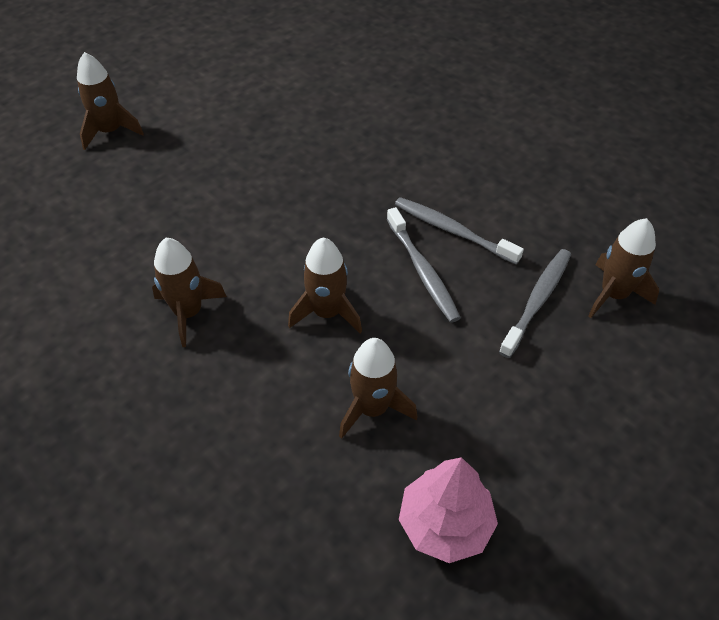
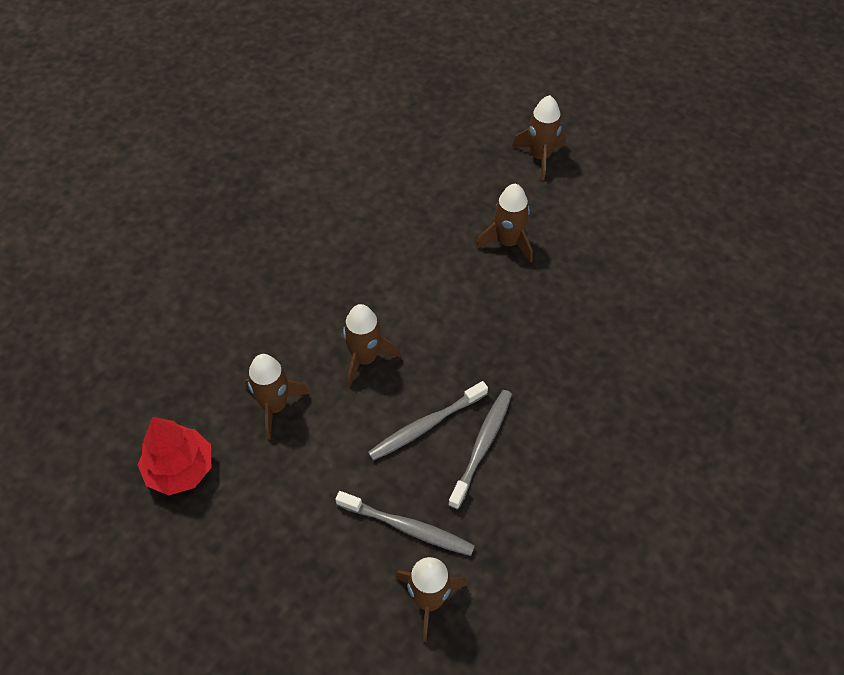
camera: 80 degrees right, 5 degrees up
brown rocket [152,238,227,347] -> brown rocket moved to [476,184,532,263]
pink tree [399,457,498,563] -> red tree [138,417,211,495]

